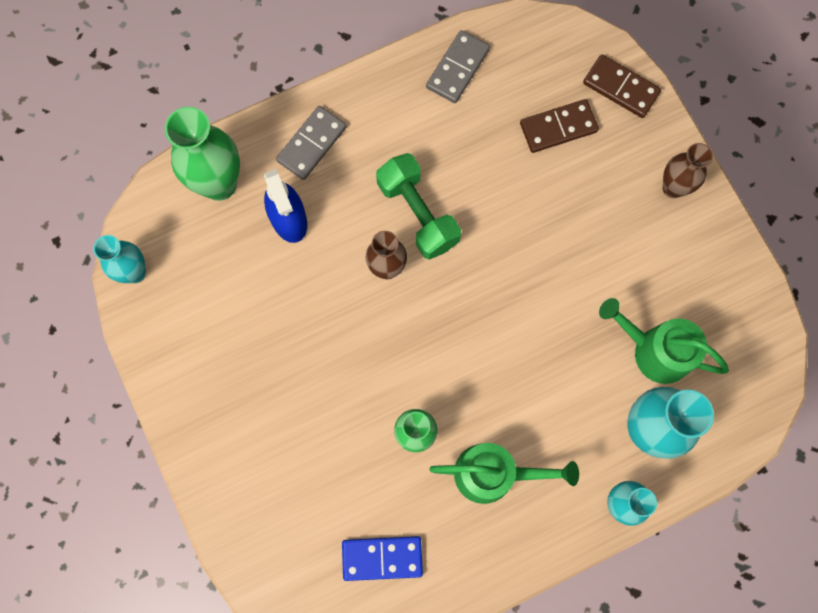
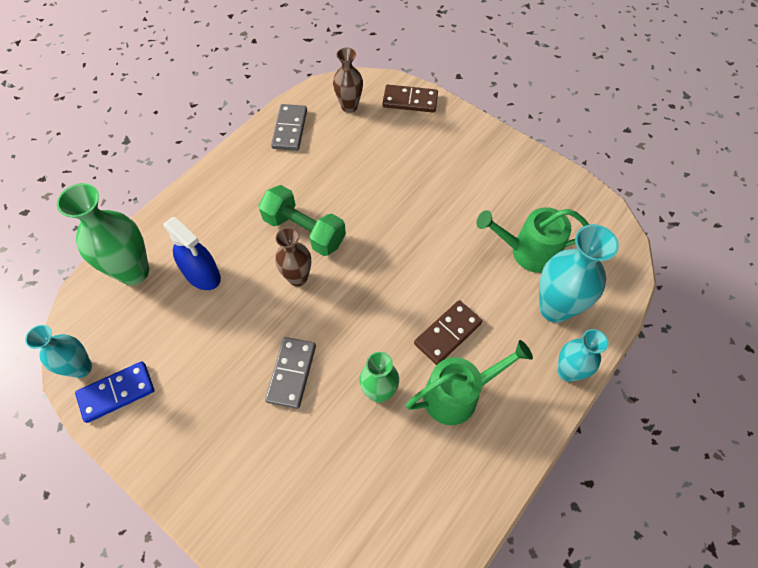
camera: 25 degrees left, 15 degrees down
grey domino [276,106,347,180] -> grey domino moved to [265,337,316,409]
blue domino [342,536,423,581] -> blue domino moved to [75,361,154,423]
brown domino [520,99,599,153] -> brown domino moved to [414,300,482,365]
brown vase [663,143,713,198] -> brown vase moved to [333,48,363,113]

